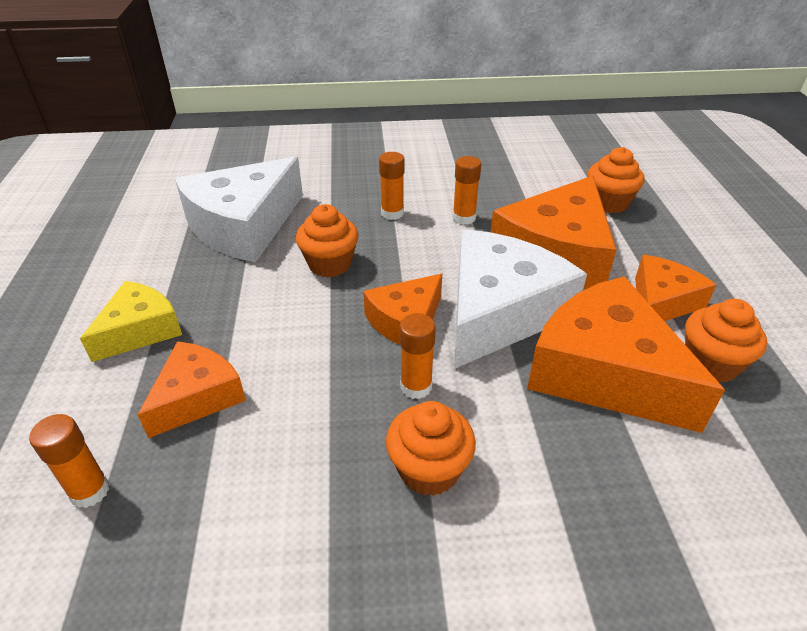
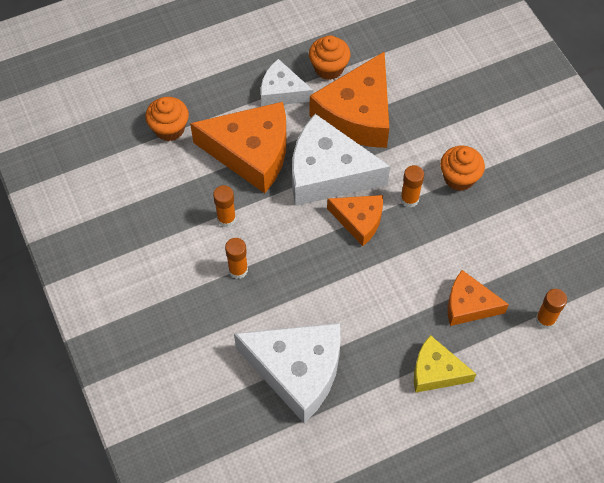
camera: 110 degrees left, 20 degrees up
orange cupcake [296,204,359,277] -> none
orange cheese [635,255,716,321] -> white cheese [261,59,313,106]

